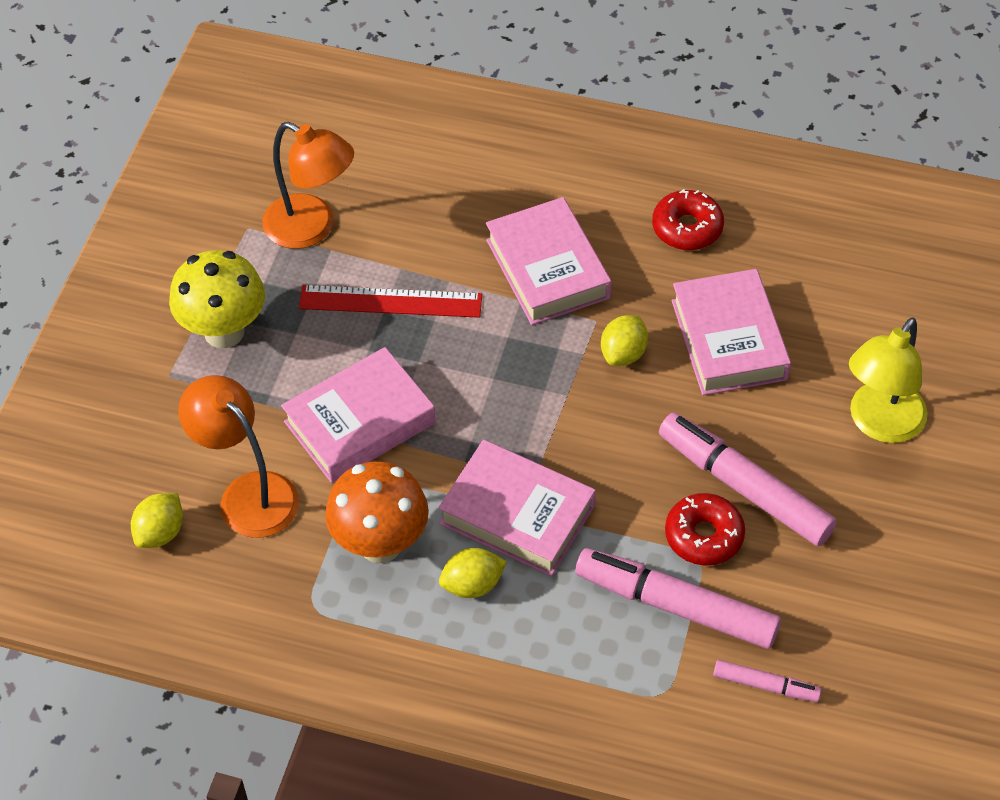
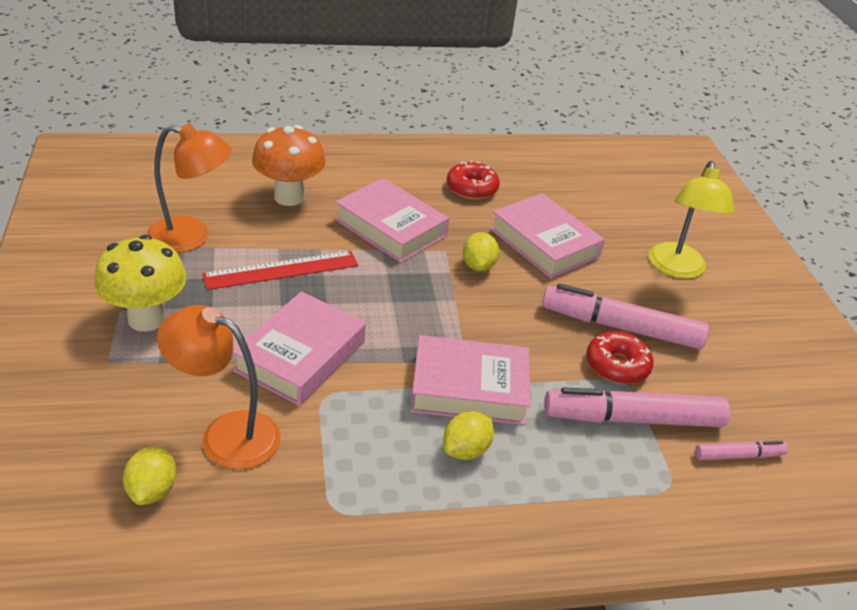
camera: 30 degrees left, 15 degrees down
orange mushroom [325,461,429,563] -> orange mushroom moved to [252,125,326,206]

